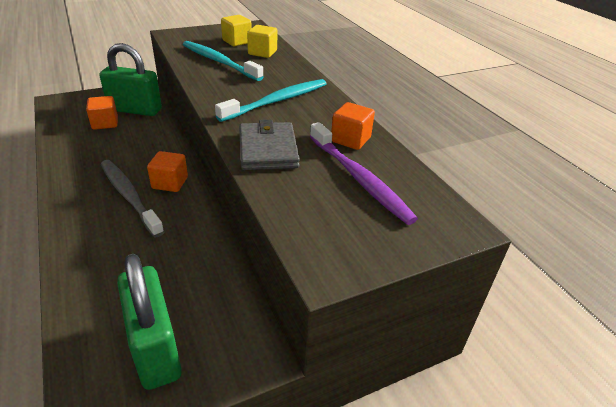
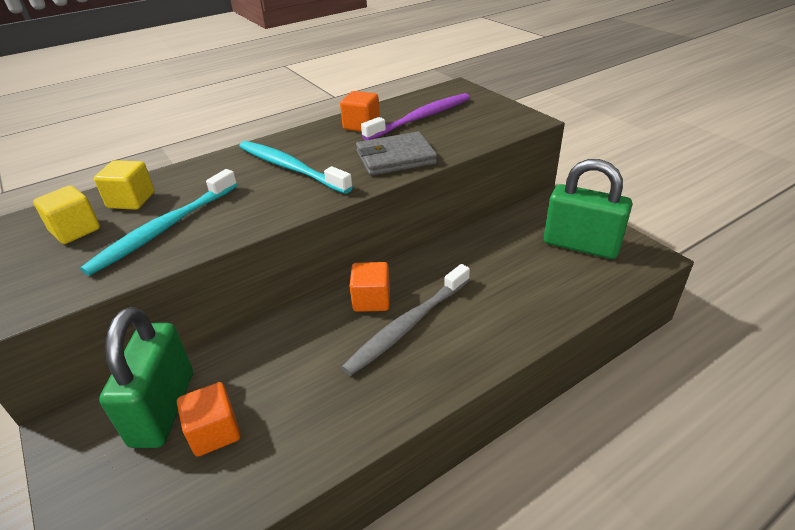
camera: 95 degrees left, 0 degrees up
green padlock [117,254,182,390] -> green padlock turned 60 degrees clockwise [544,159,632,259]

